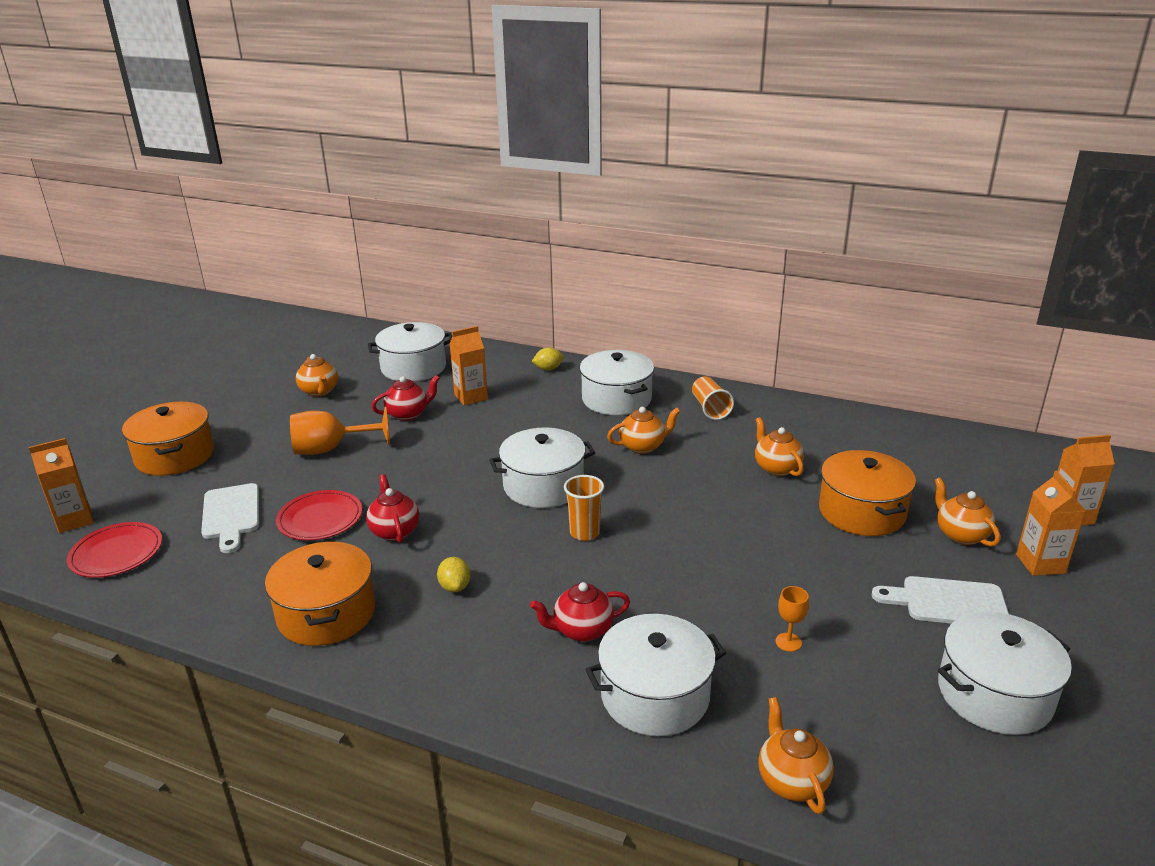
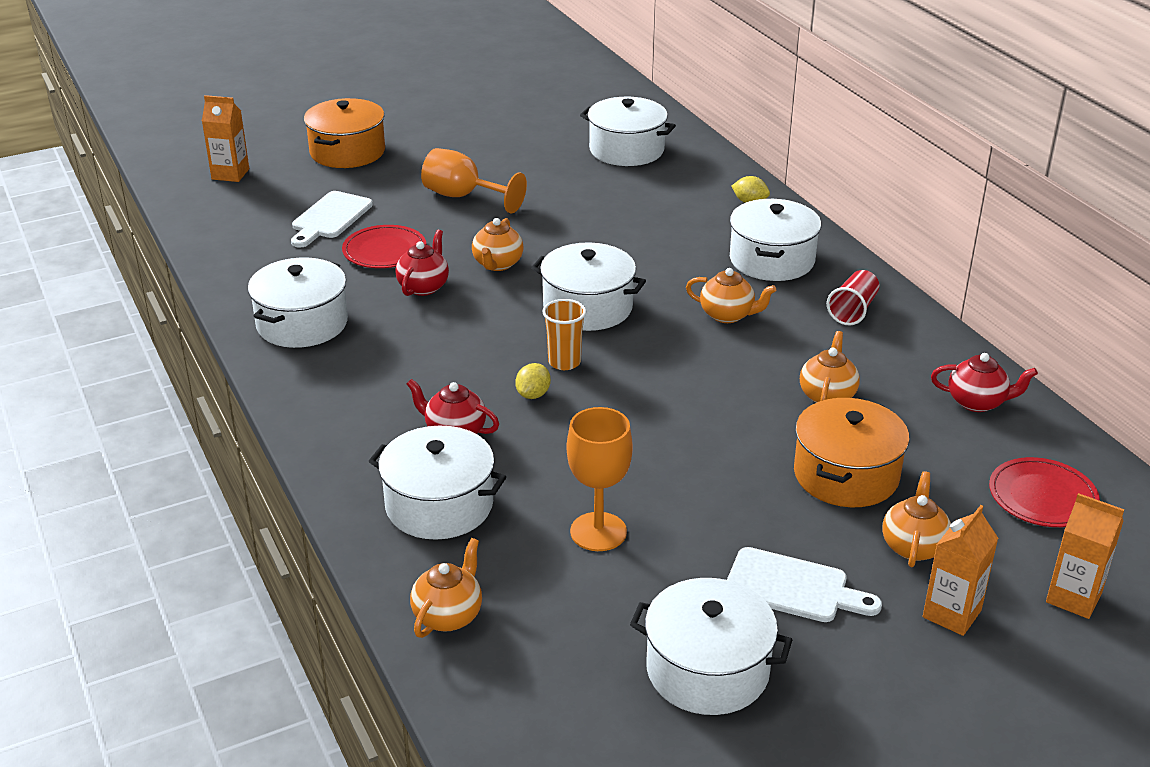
camera: 40 degrees right, 5 degrees up
red plate [67,522,162,578] -> red plate moved to [989,457,1100,527]
orange pot [265,541,375,646] -> white pot [248,257,348,348]
orange teapot [296,354,338,397] -> orange teapot moved to [472,218,524,271]
red teapot [372,375,440,421] -> red teapot moved to [931,353,1038,412]
yellow lemon [437,557,470,592] -> yellow lemon moved to [515,363,551,399]
orange carton [449,326,488,406] -> none
orange cup [692,376,734,420] -> red cup [827,270,880,325]
orange goblet [776,586,809,652] -> orange goblet [567,407,633,551], size x2.02
white cutting board [872,576,1009,623] -> white cutting board turned 150 degrees clockwise [727,547,882,622]

